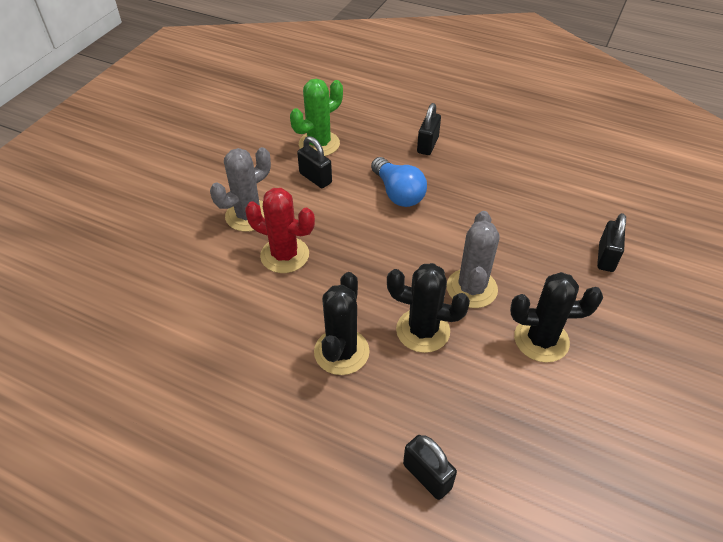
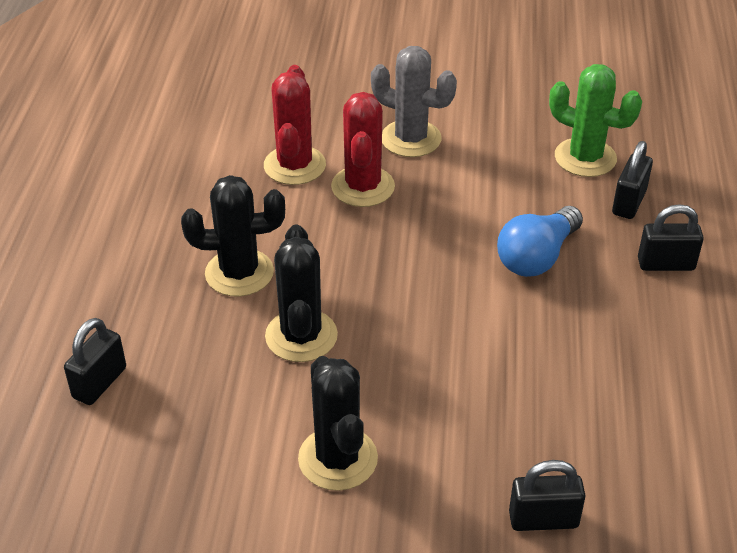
camera: 70 degrees right, 5 degrees down
black padlock [297,136,332,188] -> black padlock moved to [612,141,653,219]
grey cactus [447,211,500,308] -> none
none -> red cactus [264,65,326,185]

